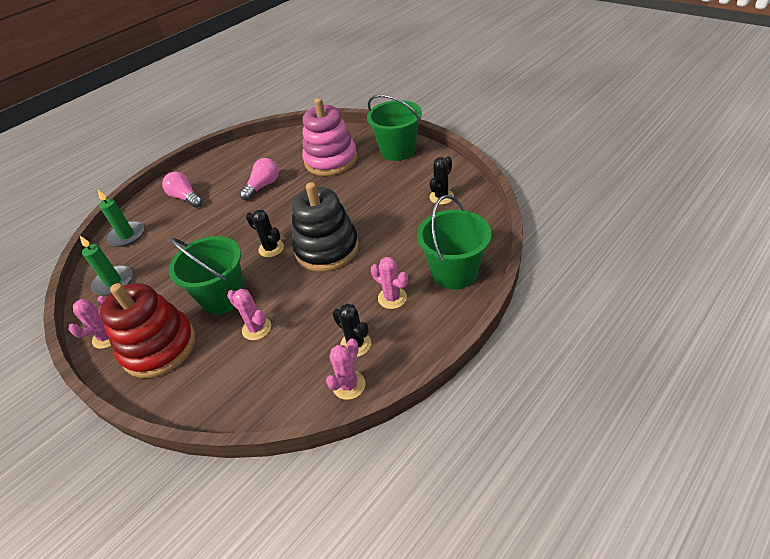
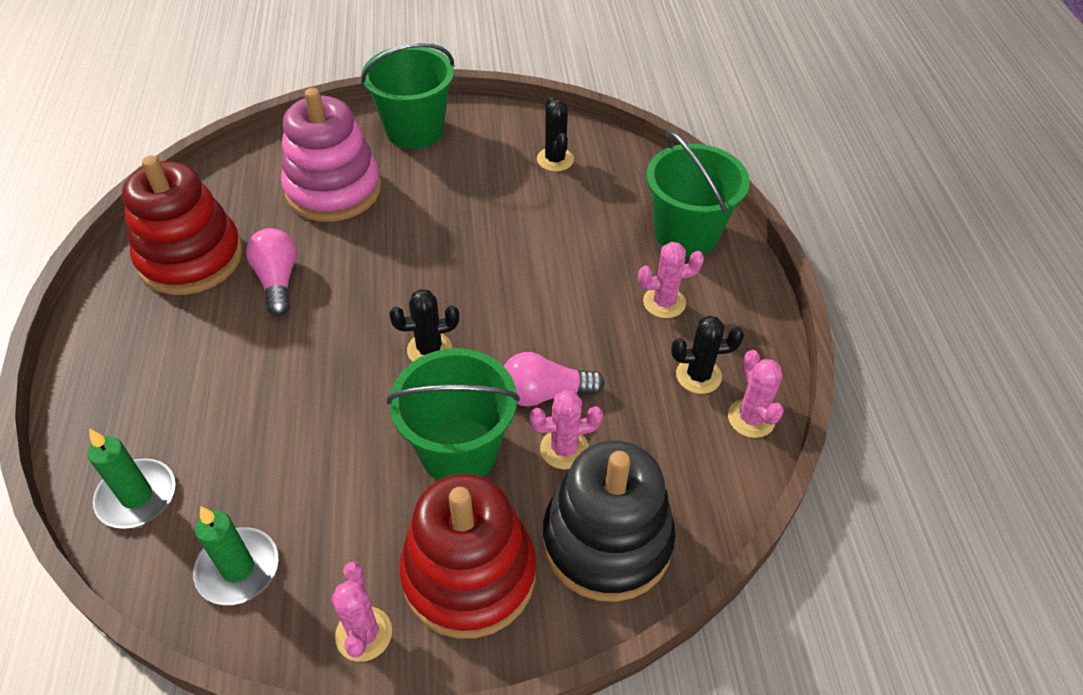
camera: 55 degrees left, 5 degrees up
pink light bulb [162,172,203,208] -> pink light bulb moved to [504,352,605,407]
black stacking toy [292,182,359,272] -> black stacking toy moved to [542,440,676,602]
none -> red stacking toy [122,156,243,295]

